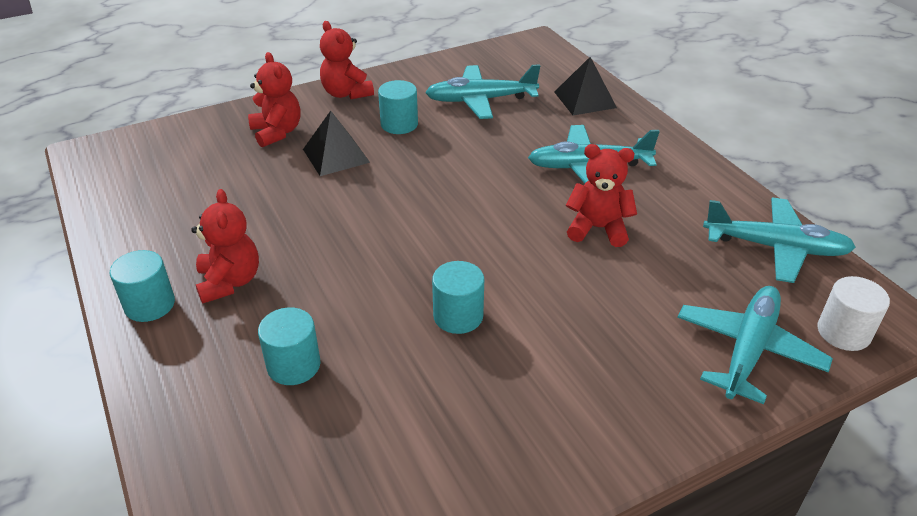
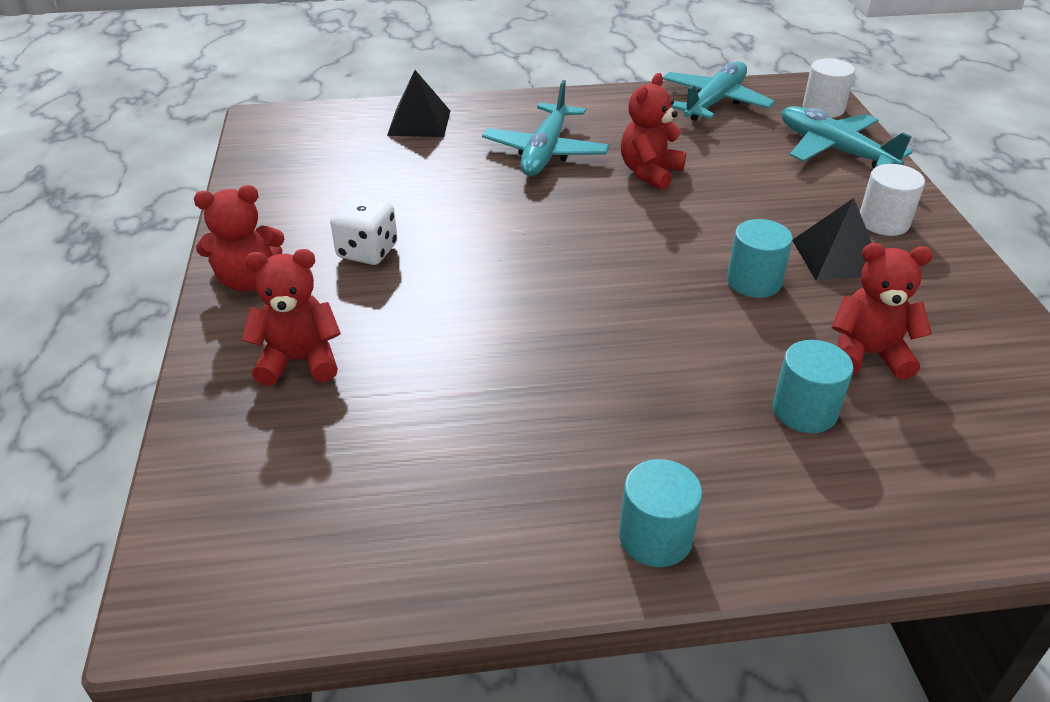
camera: 70 degrees left, 0 degrees up
red teddy bear [191,189,259,304] -> red teddy bear moved to [832,243,933,380]
black pyramid [303,111,370,176] -> black pyramid moved to [793,198,872,281]
turquoise cylinder [378,80,418,134] -> white dice [330,195,397,265]
turquoise plane [425,64,540,119] -> none
none -> white cylinder [860,164,925,236]

